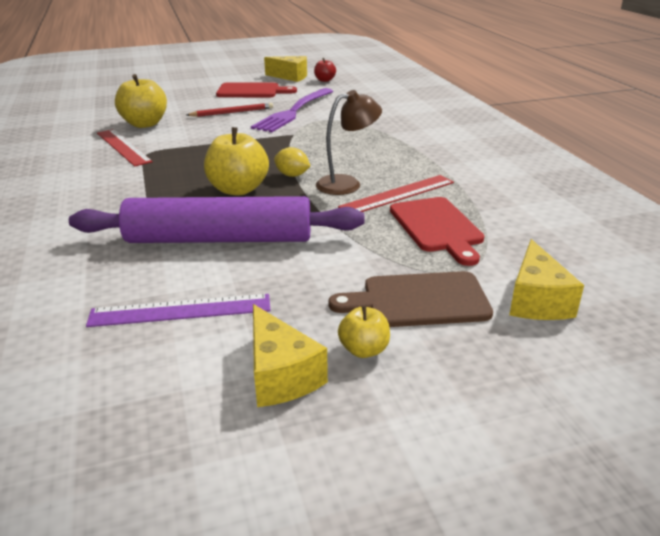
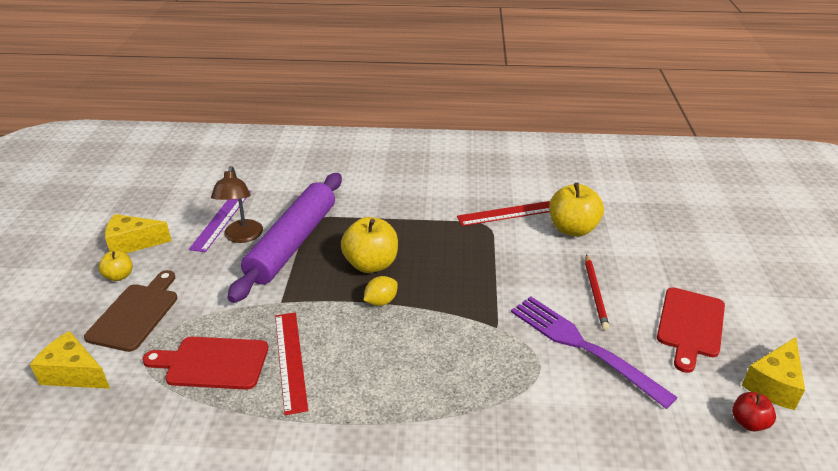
camera: 110 degrees right, 5 degrees up
brown lamp [316,90,382,195] -> brown lamp moved to [211,166,263,243]

